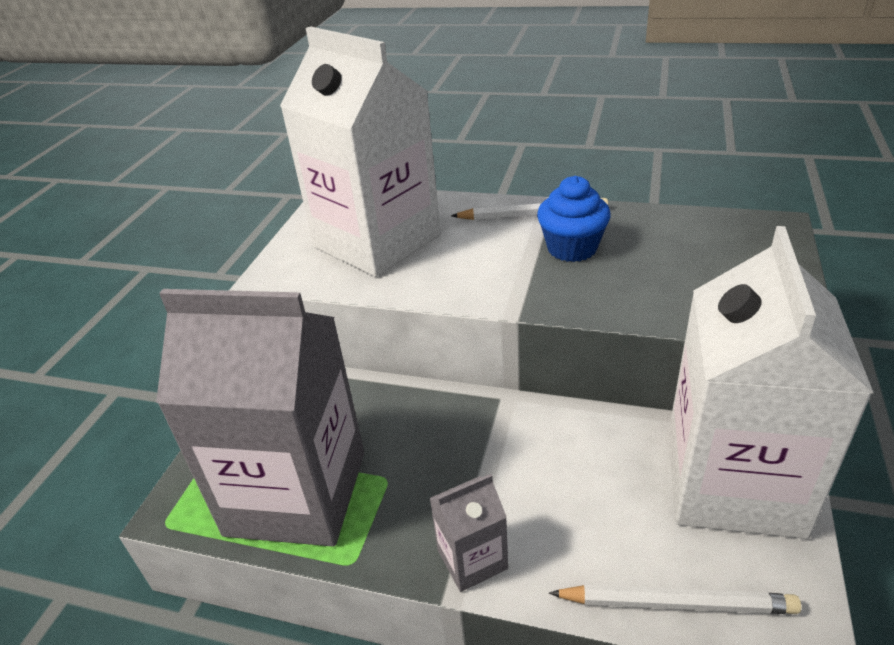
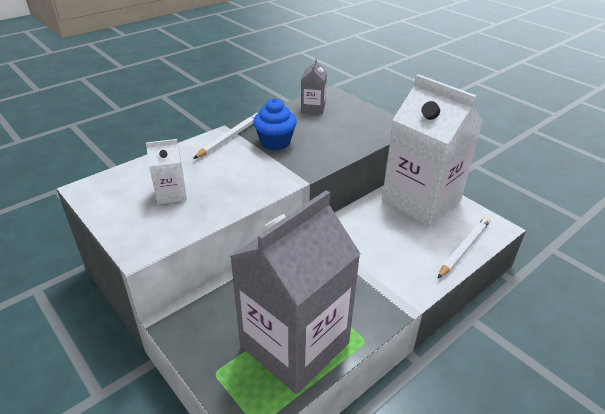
camera: 60 degrees left, 0 degrees up
white carton [280,26,441,277] -> white carton [146,139,187,204], size x0.42
grey carton [430,474,508,592] -> grey carton moved to [301,58,327,114]

